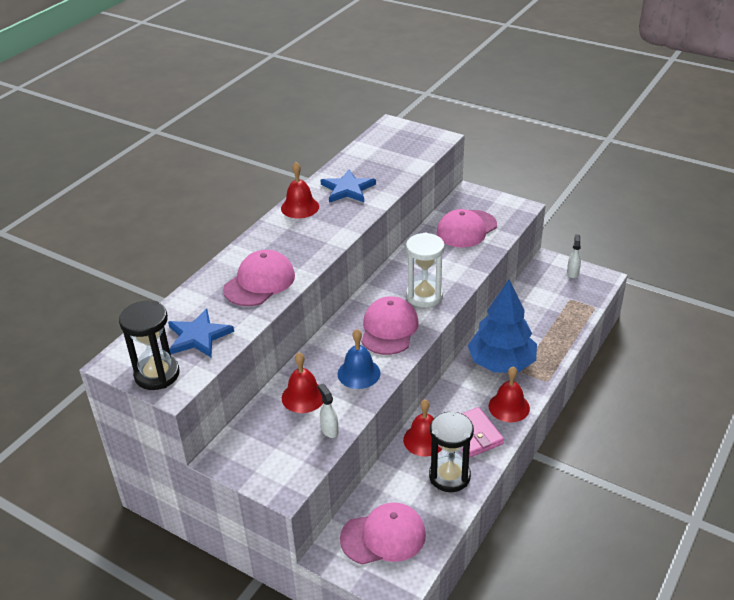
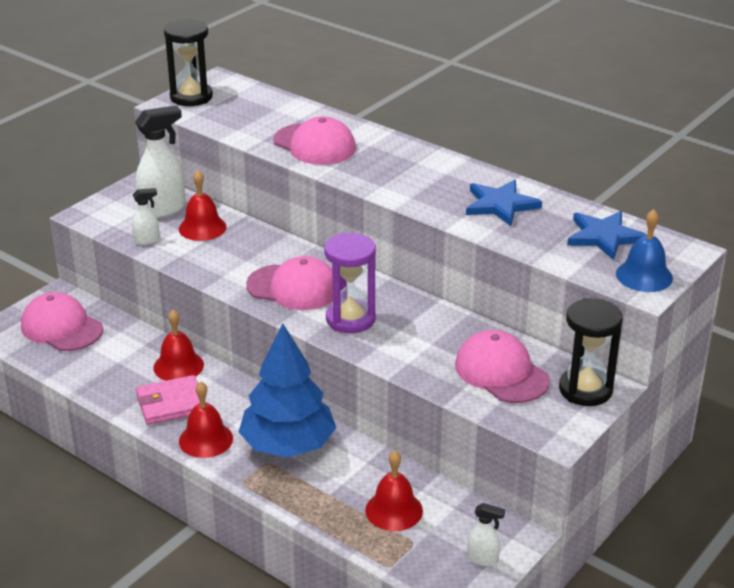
camera: 95 degrees right, 5 degrees down
blue star [168,309,234,357] -> blue star moved to [567,211,647,260]
red bell [281,162,319,218] -> red bell moved to [365,451,423,531]
blue bell [338,329,381,389] -> blue bell moved to [616,209,673,292]
pink cap [340,503,426,565] -> pink cap turned 135 degrees clockwise [21,292,103,351]
white hourglass [406,233,445,308] -> purple hourglass [324,233,376,333]
black hourglass [429,411,474,492] -> black hourglass moved to [559,298,623,406]
none -> white spray bottle [135,105,185,218]

